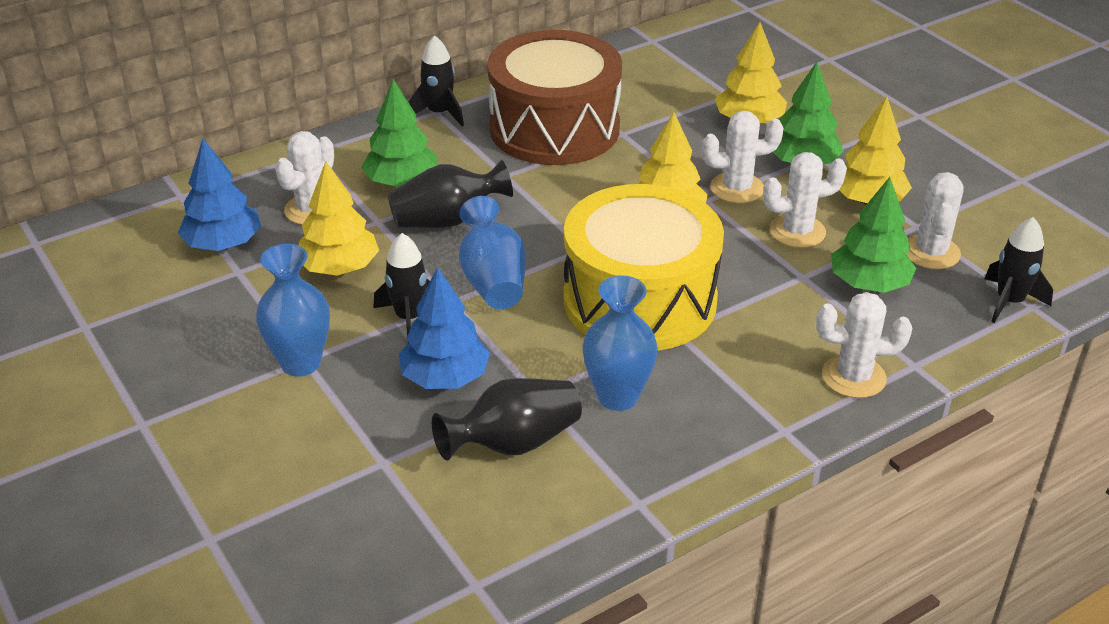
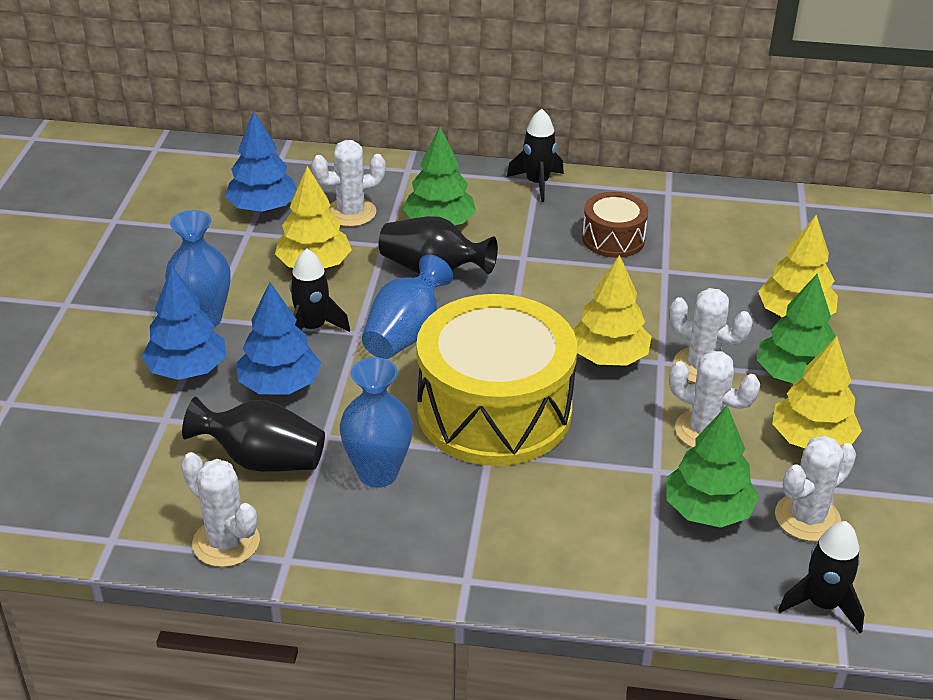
camera: 40 degrees right, 0 degrees up
brown drum [487,30,622,165] -> brown drum [582,192,648,258], size x0.47
white cactus [816,292,912,398] -> white cactus moved to [181,452,260,567]
none -> blue tree [141,266,226,380]

